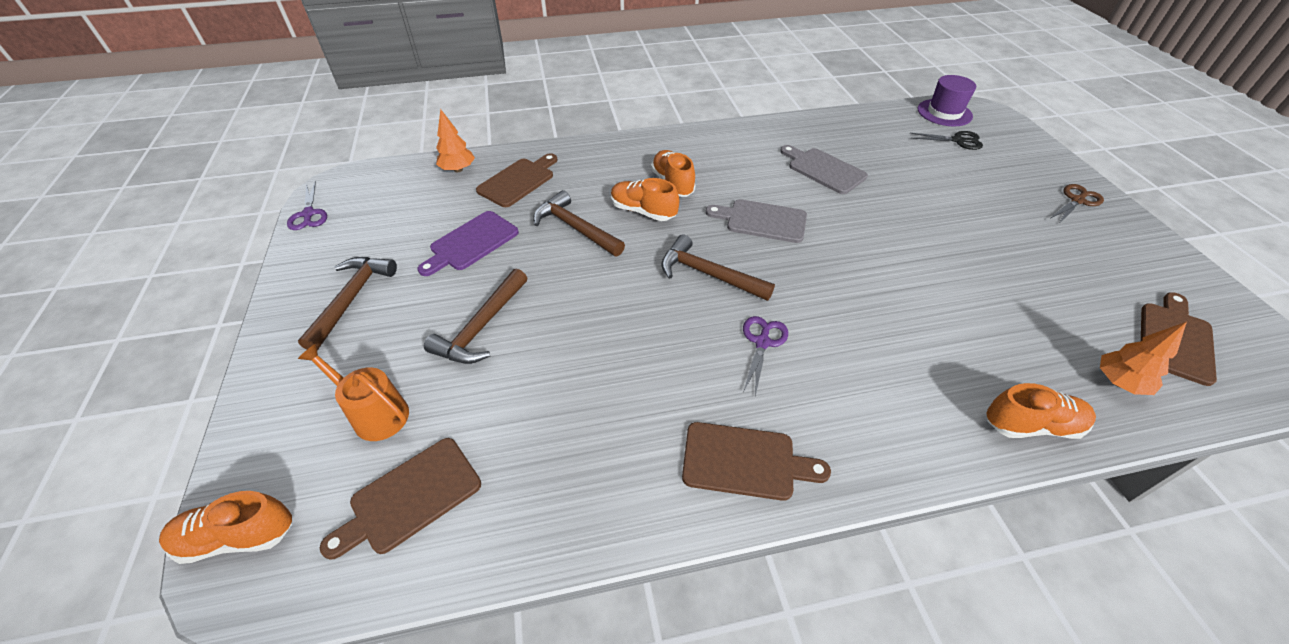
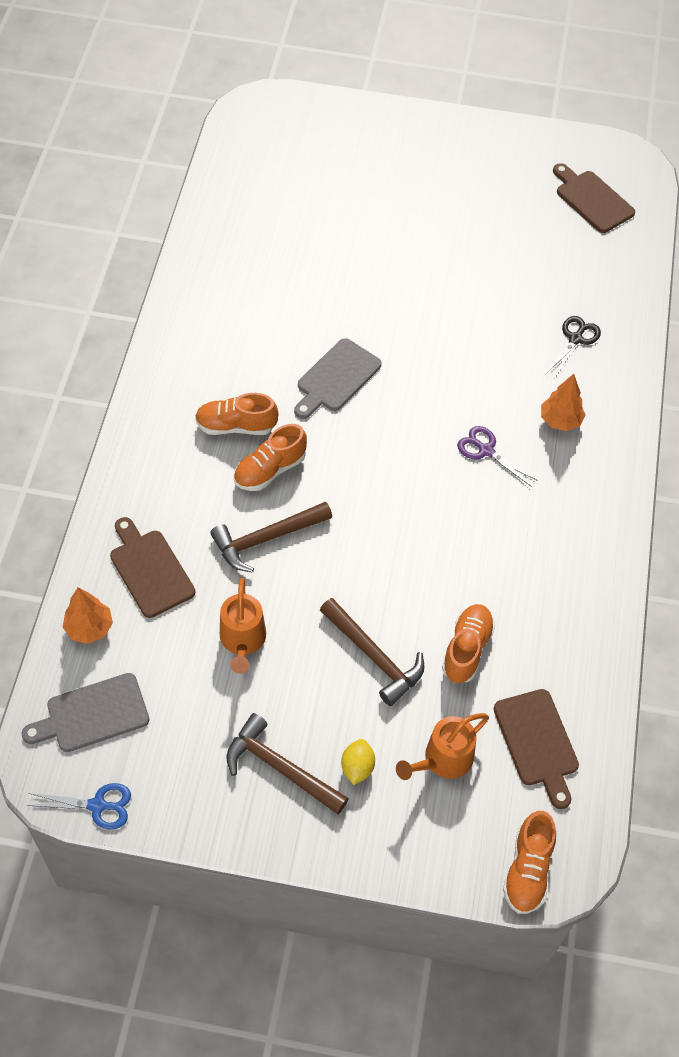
camera: 70 degrees left, 10 degrees up
purple scissors [287,181,327,230] -> blue scissors [26,783,131,829]
purple cutting board [418,211,519,276] -> orange watering can [220,578,266,674]
brown hammer [661,234,775,301] -> none
brown cutting board [682,422,831,501] -> none
grey cutting board [780,145,868,194] -> grey cutting board moved to [22,673,149,752]
black scissors [910,131,983,150] -> black scissors moved to [546,316,601,378]
purple hat [918,75,976,126] -> none
orange shoe [986,383,1096,439] -> orange shoe moved to [442,604,495,683]
brown scissors [1051,184,1104,224] -> none
orange tree [1100,322,1187,395] -> orange tree moved to [541,374,586,431]
none -> yellow lemon [341,739,375,785]

